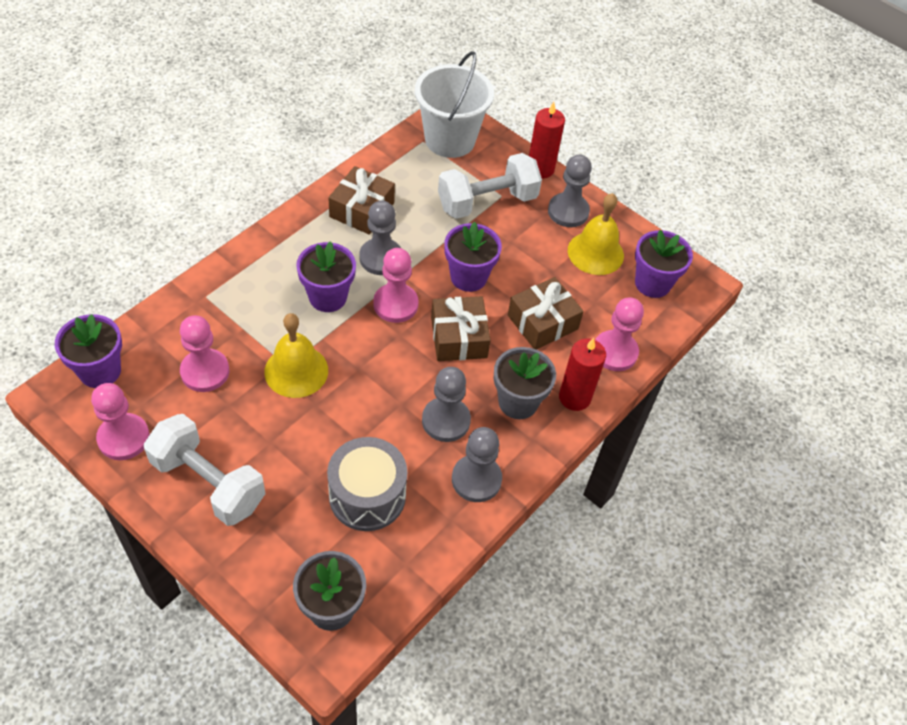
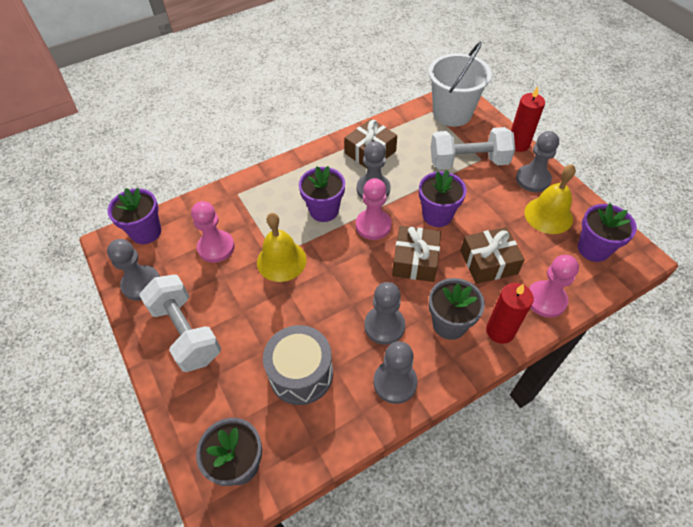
camera: 25 degrees right, 0 degrees up
pink pawn [91,383,150,460] -> grey pawn [107,239,160,301]

